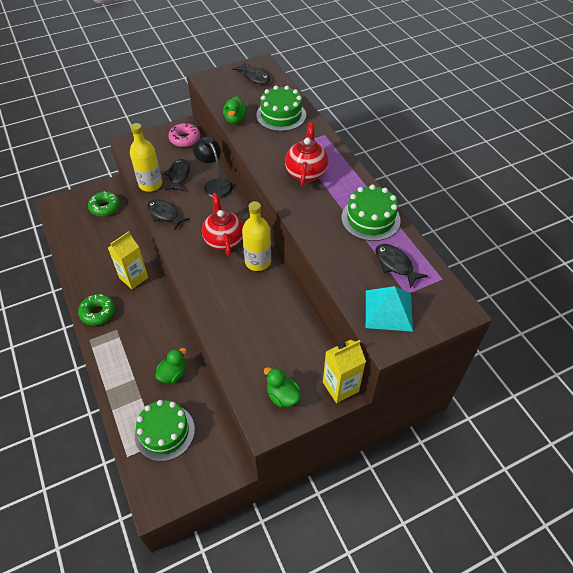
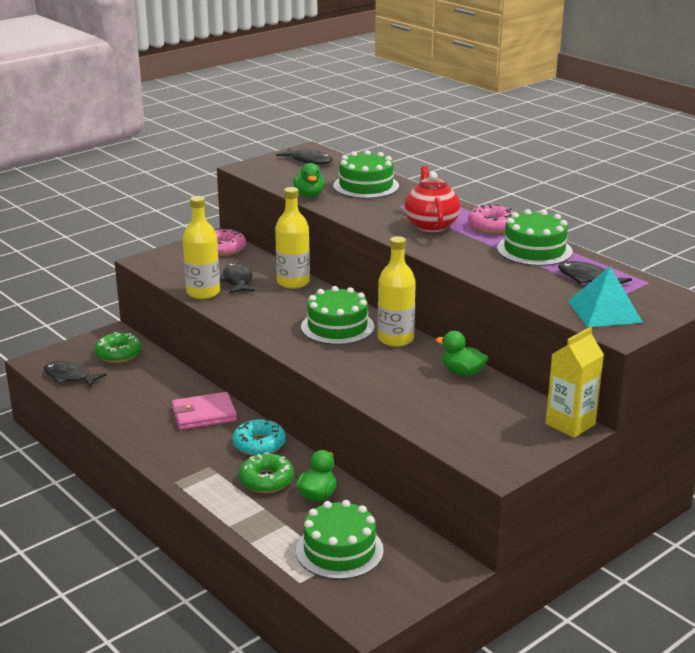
camera: 15 degrees left, 25 degrees down
green donut [78,294,115,325] -> green donut moved to [238,453,294,493]
yellow carton [108,231,148,289] -> pink wallet [172,392,237,430]
black fish [147,199,189,230] -> black fish moved to [44,361,106,388]
black lamp [193,137,233,198] -> yellow bottle [275,187,310,289]
red teapot [202,193,243,256] -> green cake [301,286,374,345]
green duck [264,367,301,407] -> green duck moved to [436,331,488,376]
none -> turquoise donut [232,419,286,456]
none -> pink donut [468,204,514,234]

